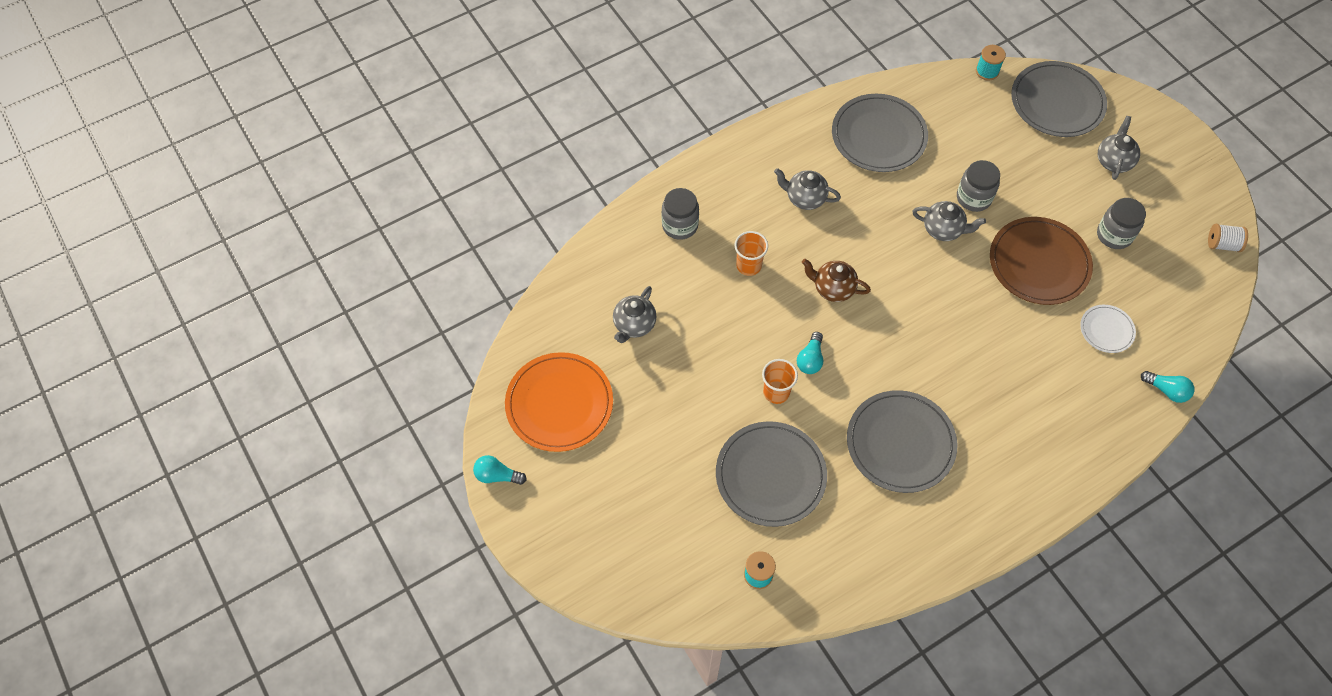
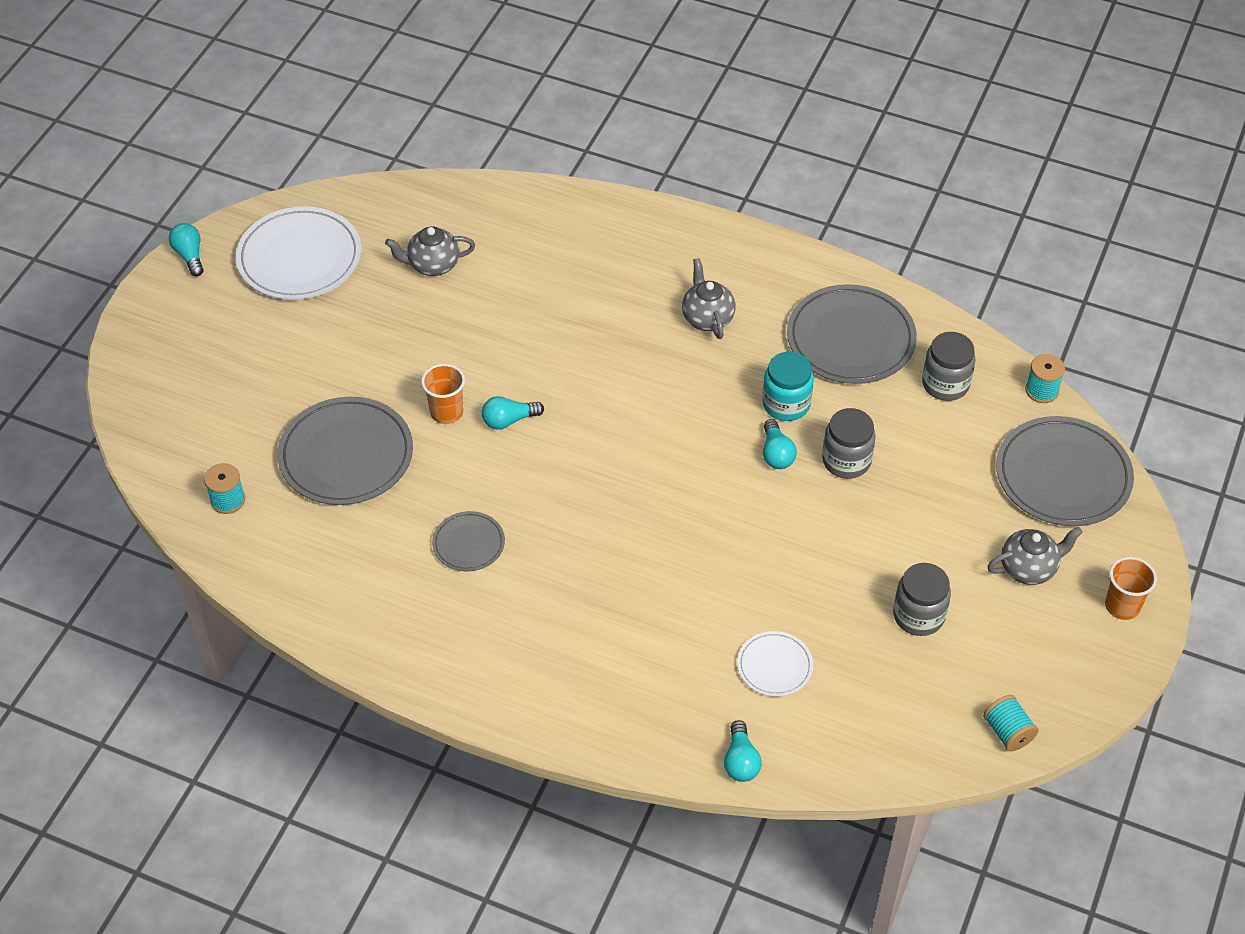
camera: 55 degrees right, 10 degrees down
orange plate [505,352,613,452] -> white plate [236,206,361,300]
grey jar [662,188,699,240] -> grey jar moved to [922,332,975,401]
orange cup [735,231,768,276] -> orange cup moved to [1105,556,1157,620]
brown teapot [802,259,871,302] -> none
grey plate [847,390,957,493] -> grey plate [432,511,505,571], size x0.52
grey teapot [912,201,986,241] -> turquoise light bulb [763,419,797,469]
brown plate [990,217,1093,305] -> none
white spool [1208,224,1248,252] -> turquoise spool [983,695,1039,752]
none -> turquoise jar [762,352,814,421]

